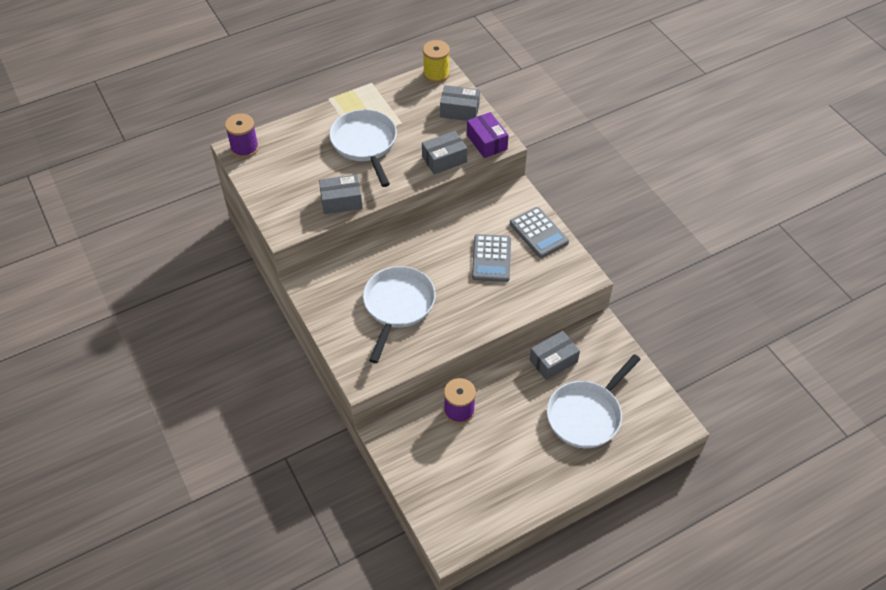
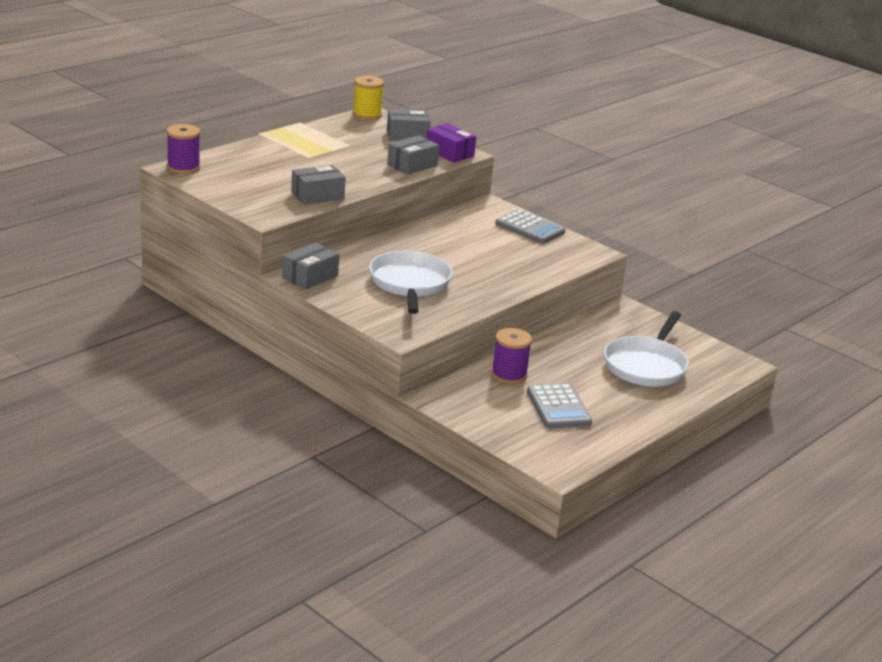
camera: 20 degrees left, 25 degrees down
white pan [329,109,397,187] -> none
grey calculator [472,234,511,282] -> grey calculator moved to [527,384,592,428]
grey box [530,331,580,380] -> grey box moved to [282,242,339,290]

